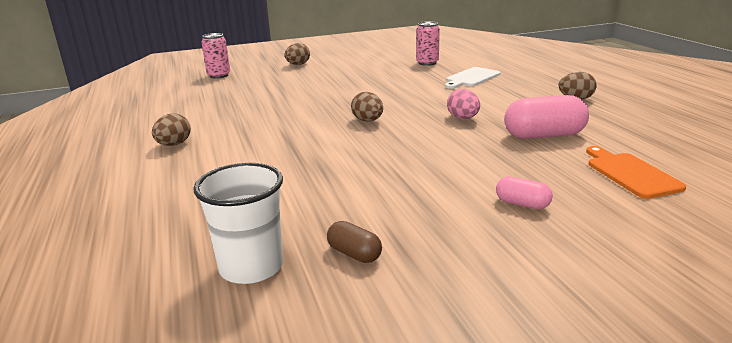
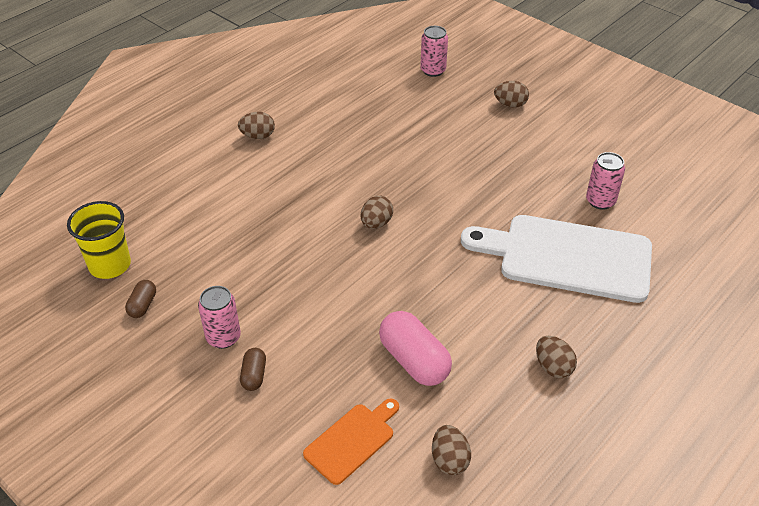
camera: 60 degrees right, 20 degrees up
white cup [193,163,283,284] -> yellow cup [67,201,131,279]
white cutting board [445,67,500,89] -> white cutting board [461,215,652,303], size x2.05
pink egg [447,89,480,119] -> none
pink capsule [496,176,553,209] -> brown capsule [240,348,266,391]
none -> pink can [198,286,241,349]
none -> brown egg [432,425,471,475]

